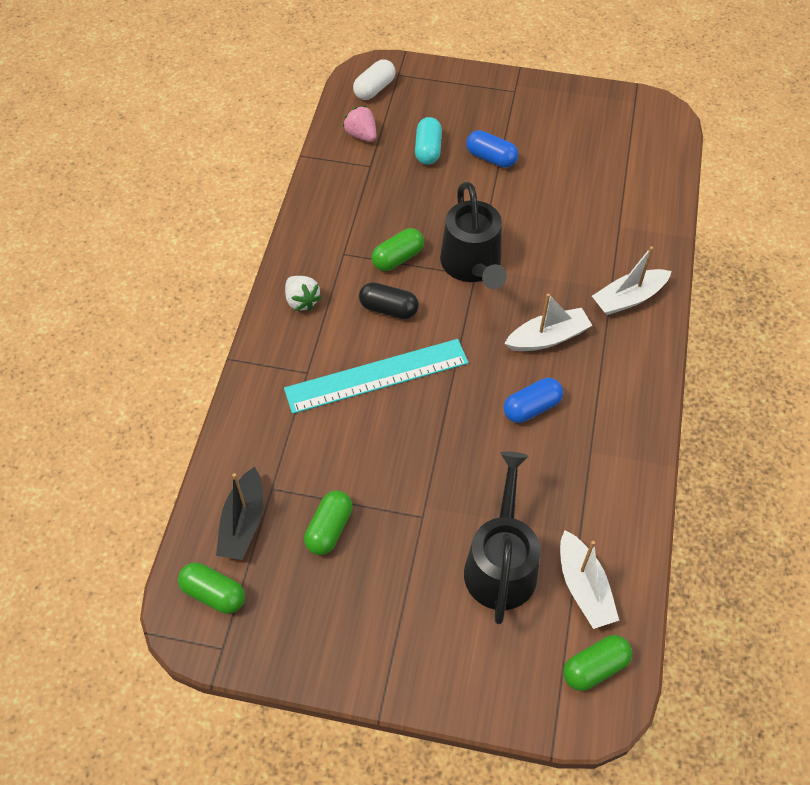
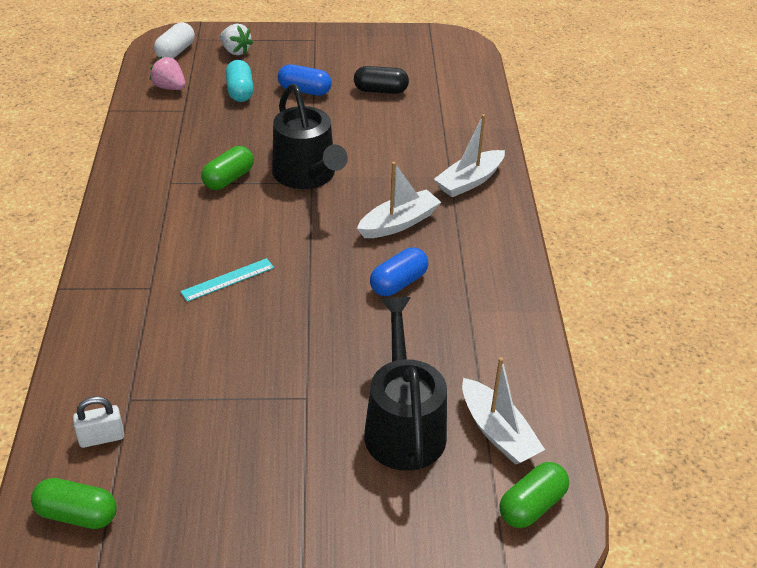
camera: 15 degrees left, 15 degrees down
black boat [216,467,263,560] -> white padlock [73,396,124,448]
turquoise ruler [284,339,469,414] -> turquoise ruler [180,258,274,302], size x0.48
white strawberry [285,276,322,311] -> white strawberry moved to [220,24,253,55]
green capsule [304,490,352,555] -> none
black capsule [359,282,419,319] -> black capsule moved to [354,66,409,94]

